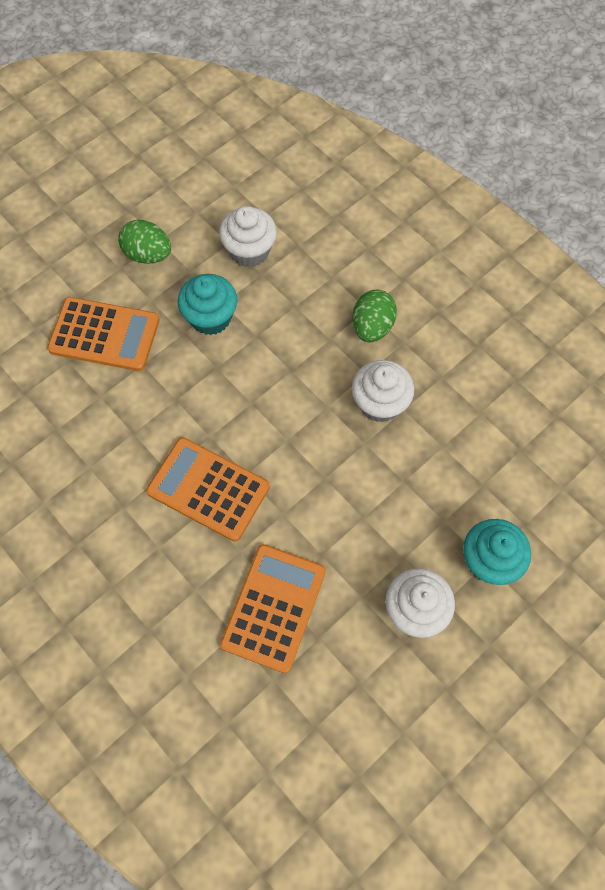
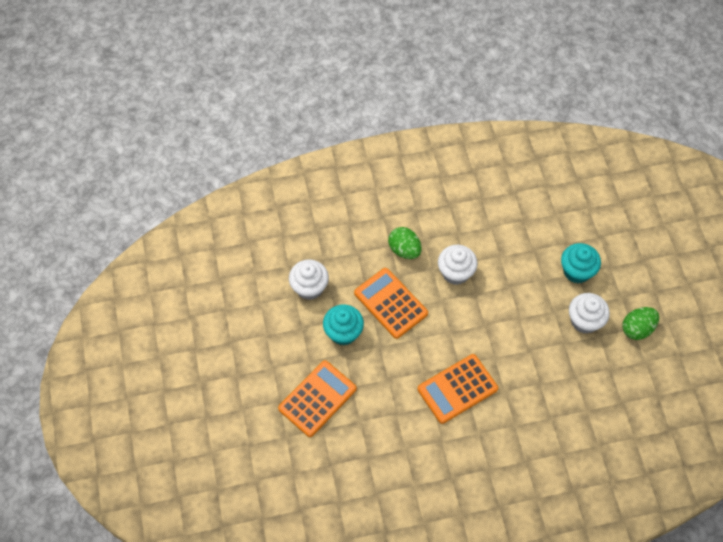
camera: 60 degrees left, 5 degrees down
green egg [118,220,171,264] -> green egg moved to [622,307,659,340]
orange calculator [220,544,326,673] -> orange calculator moved to [354,268,428,339]

